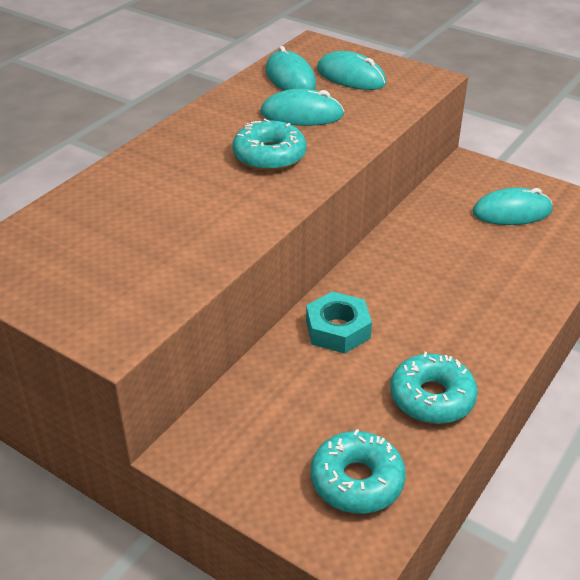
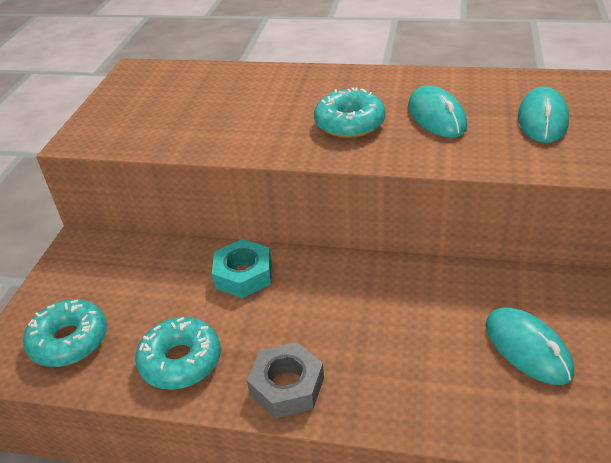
camera: 70 degrees right, 0 degrees up
turquoise mouse [266,46,316,91] -> none
none -> grey nut [247,342,324,418]

